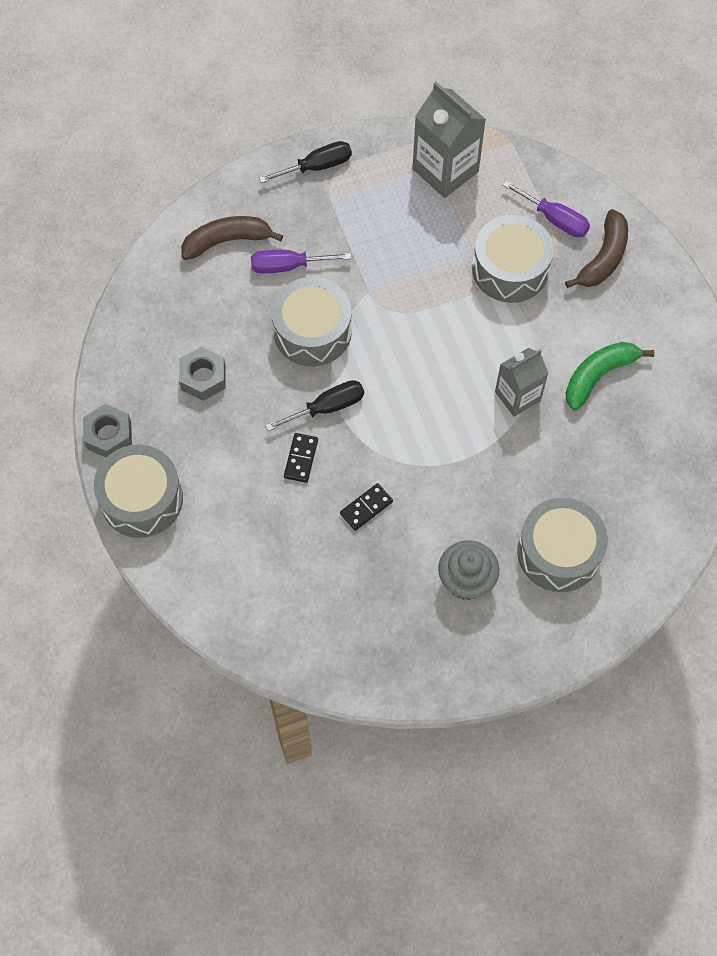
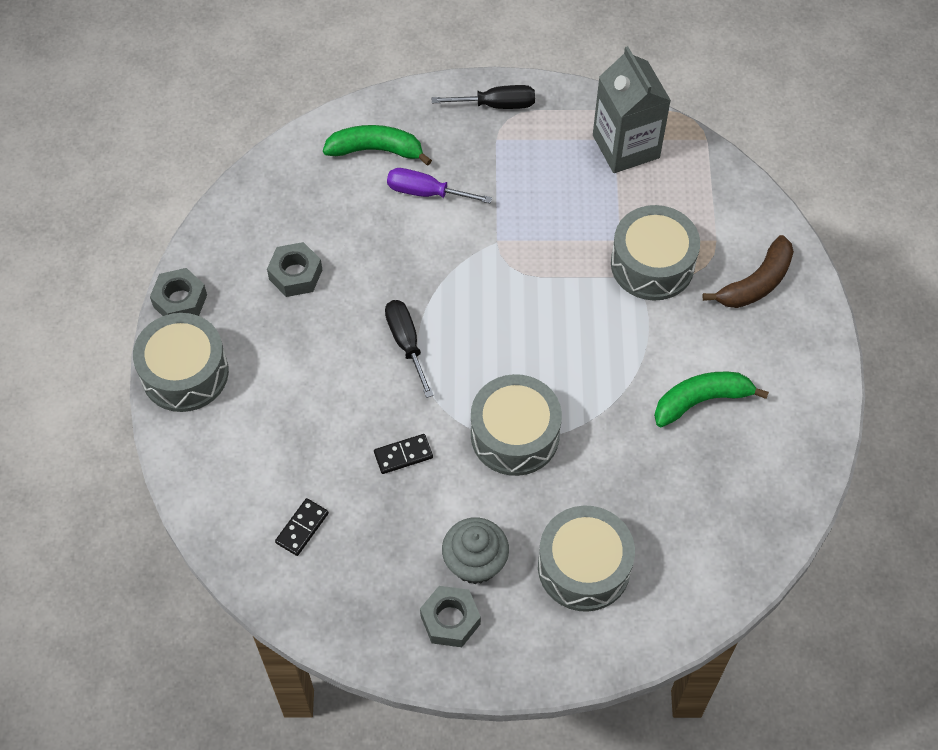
camera: 20 degrees right, 5 degrees down
brown banana [181,216,283,260] -> green banana [323,125,432,166]
black screwdriver [265,380,364,431] -> black screwdriver turned 105 degrees counterclockwise [385,300,434,398]
grey drum [271,277,352,367] -> grey drum moved to [471,374,562,476]
black domino [284,433,318,483] -> black domino moved to [275,498,329,556]
grey carton [495,348,549,417] -> none
purple screwdriver [502,181,590,237] -> none
none -> grey nut [420,586,481,647]

